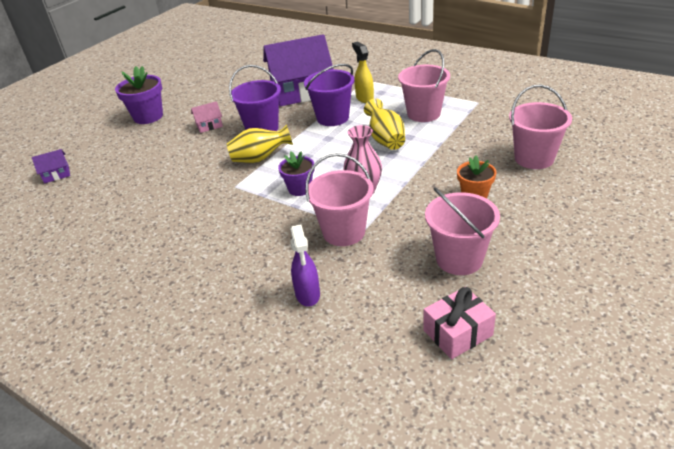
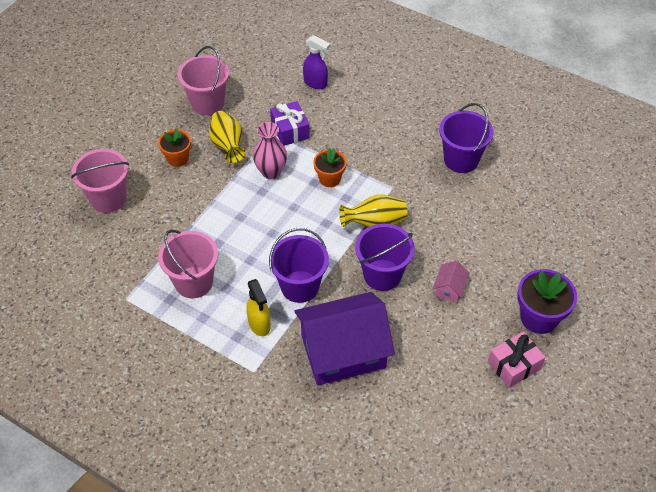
camera: 175 degrees right, 15 degrees up
purple house [32,149,70,183] -> none
pink house [191,101,223,133] -> pink house turned 45 degrees counterclockwise [433,261,470,303]
purple flower pot [278,151,314,196] -> orange flower pot [313,148,347,187]
purple spray bottle [290,224,320,307] -> purple spray bottle turned 135 degrees clockwise [303,35,330,89]
pink bucket [305,153,373,246] -> purple gift [270,101,310,146]
yellow vase [364,98,405,150] -> yellow vase moved to [209,111,245,163]
pink gift [423,287,496,359] -> pink gift moved to [488,331,545,388]
none -> purple bucket [439,103,493,173]

